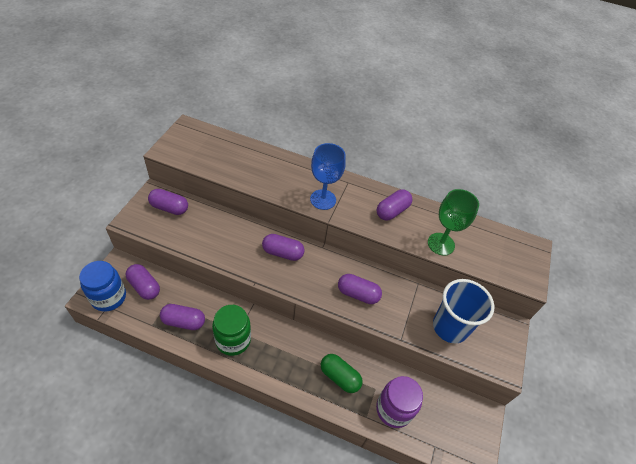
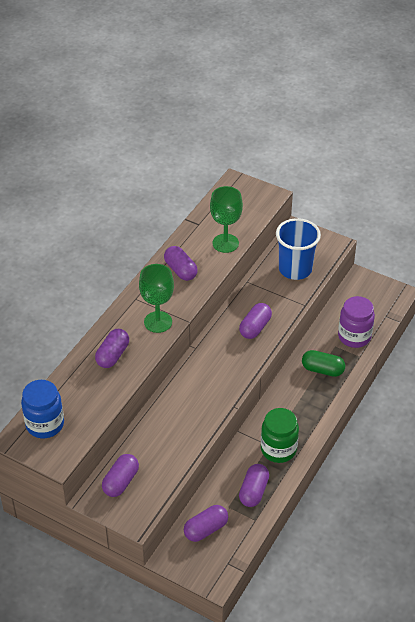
camera: 75 degrees left, 5 degrees down
blue jar [79,261,126,312] -> blue jar moved to [21,380,64,438]
purple capsule [262,234,305,261] -> purple capsule moved to [95,329,129,368]
blue goblet [310,143,346,210] -> green goblet [139,264,174,333]
green capsule [321,354,363,393] -> green capsule turned 60 degrees clockwise [302,350,345,377]

